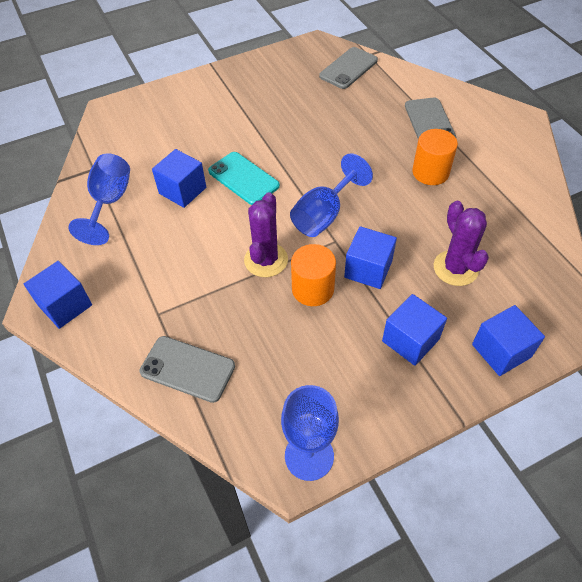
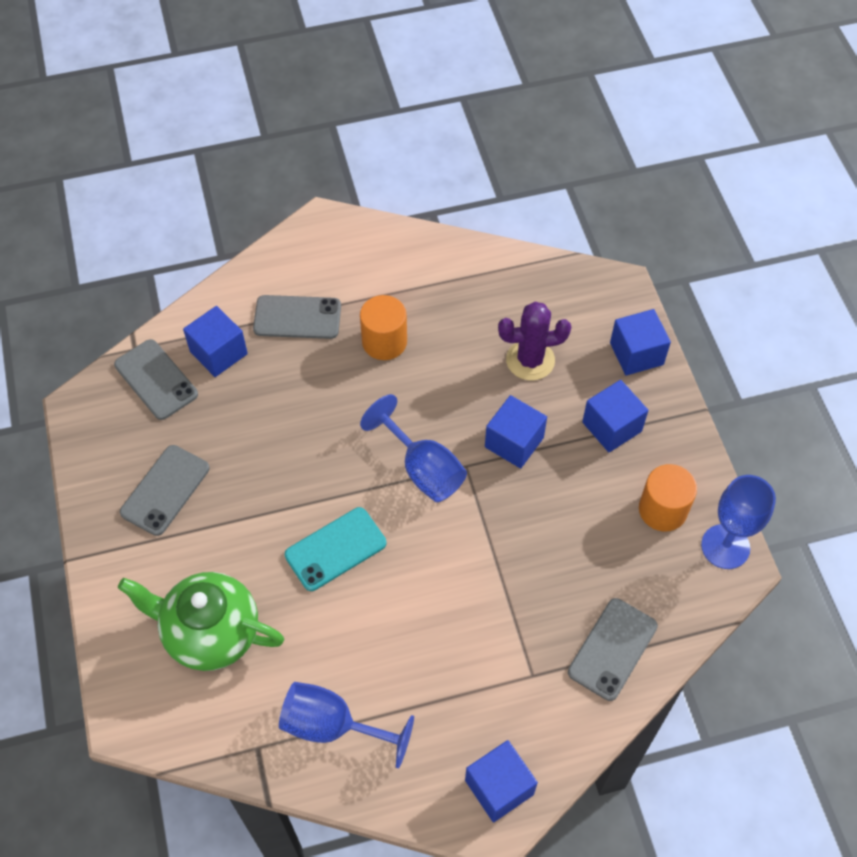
camera: 80 degrees left, 5 degrees up
blue cube [152,149,206,208] -> blue cube moved to [183,306,248,377]
purple cactus [244,192,288,277] -> none
orange cylinder [291,244,336,306] -> orange cylinder moved to [639,464,697,531]
none -> green teapot [118,572,284,671]
none -> grey phone [120,445,210,536]

